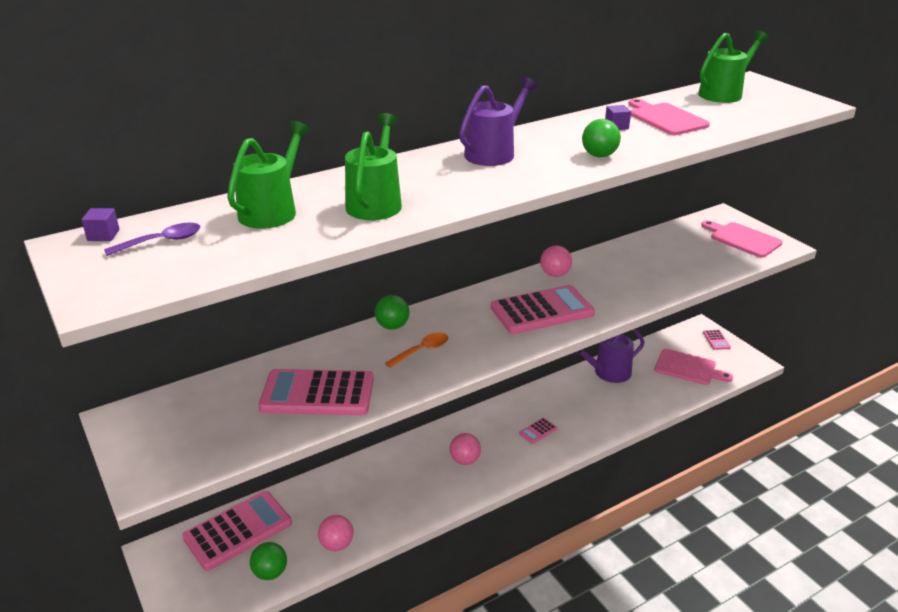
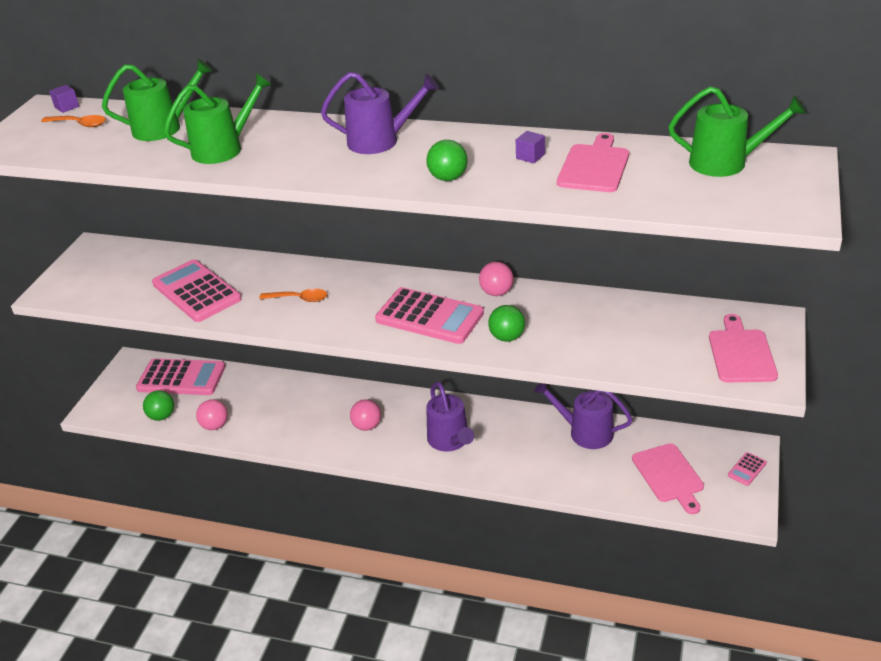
camera: 50 degrees right, 5 degrees up
purple spoon [104,223,200,256] -> orange spoon [41,115,106,127]
green ball [375,295,409,330] -> green ball moved to [488,305,525,342]
pink calculator [519,418,557,444] -> purple watering can [426,382,474,452]

